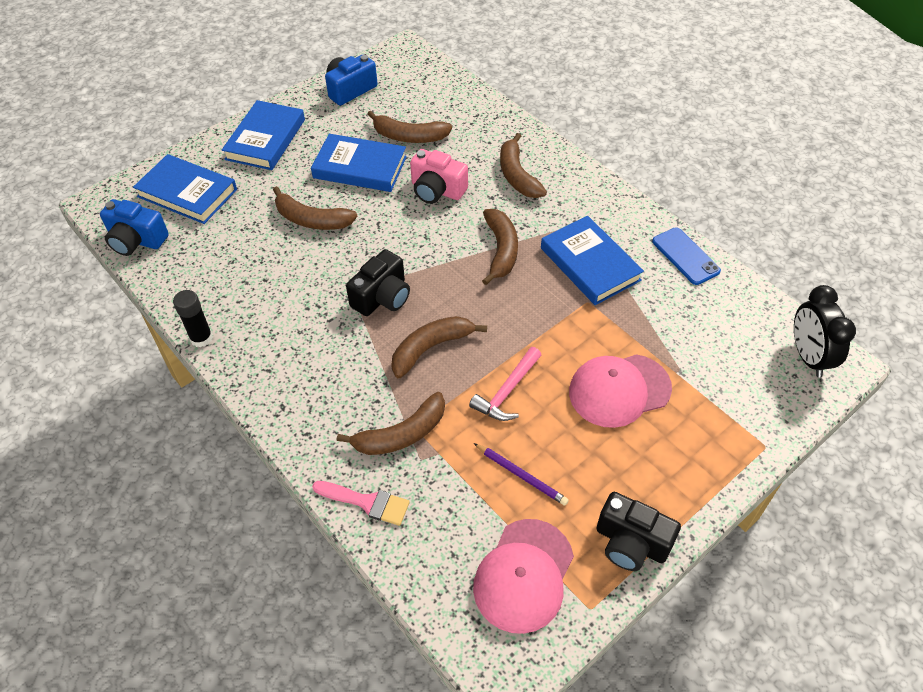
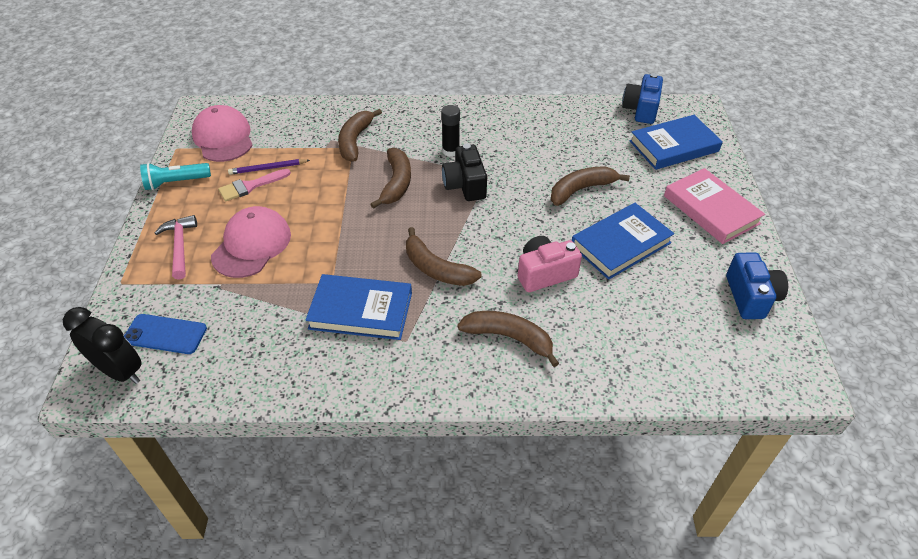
camera: 130 degrees right, 5 degrees down
blue camera [100,199,169,256] -> blue camera turned 45 degrees counterclockwise [622,73,663,124]
black glue stick [173,290,213,347] -> black glue stick moved to [441,105,460,157]
blue book [222,100,305,170] -> pink book [664,168,765,244]
pink brush [312,481,410,526] -> pink brush moved to [218,169,291,201]
brown banana [367,111,452,143] -> none
pink hammer [469,347,541,421] -> pink hammer moved to [155,215,197,280]
black camera [596,492,681,571] -> turquoise flashlight [140,163,211,190]
blue phone [652,227,721,285] -> blue phone moved to [124,314,207,354]

